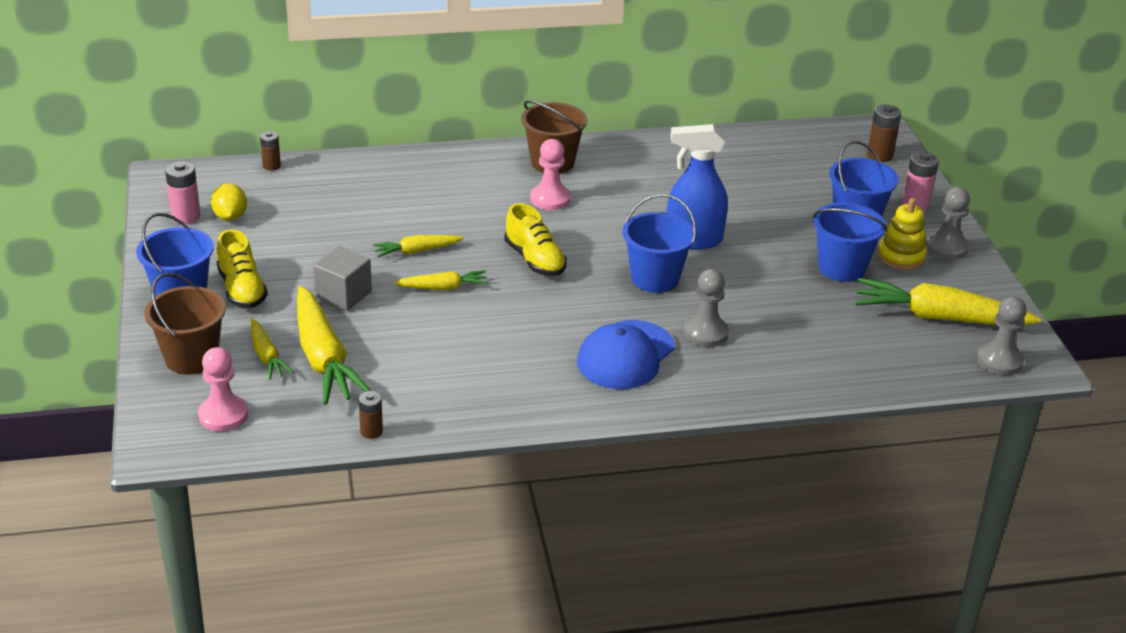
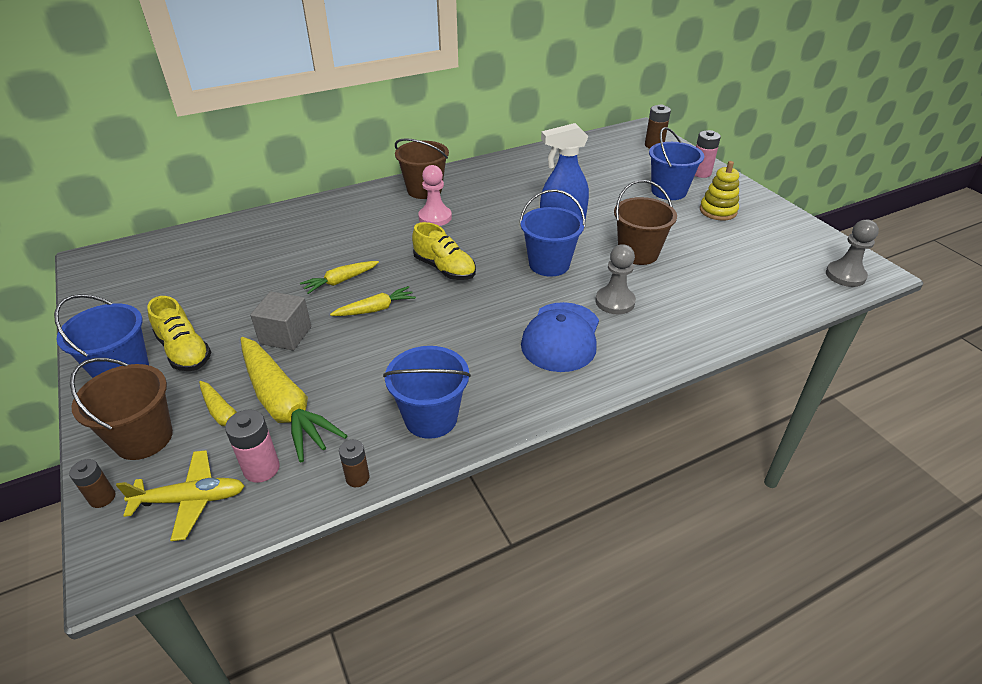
camera: 15 degrees left, 5 degrees up
pink battery [165,161,200,224] -> pink battery moved to [225,409,280,483]
pink pawn [198,347,248,431] -> yellow plane [116,450,244,541]
yellow lemon [211,183,247,221] -> none
brown battery [260,131,281,171] -> brown battery moved to [69,459,115,508]
blue bucket [813,202,887,282] -> blue bucket moved to [383,346,471,439]
yellow carrot [855,278,1042,325] -> none
grey pawn [926,187,970,260] -> none
none -> brown bucket [614,180,677,265]

